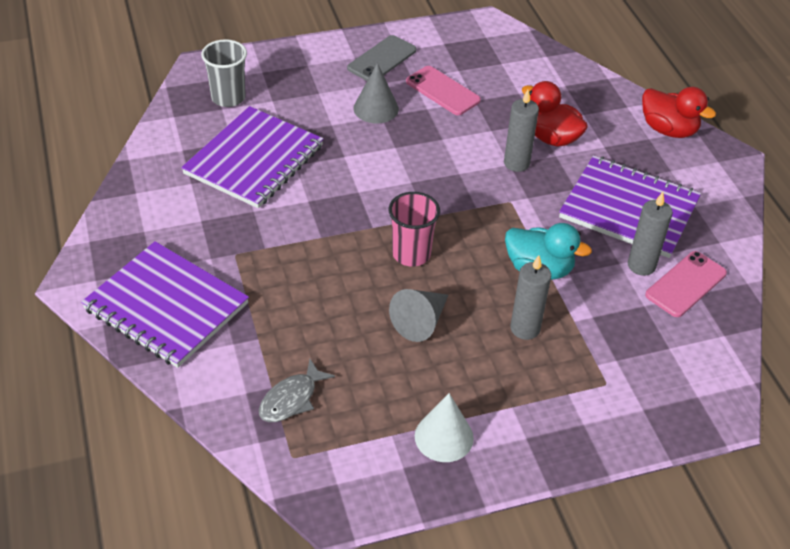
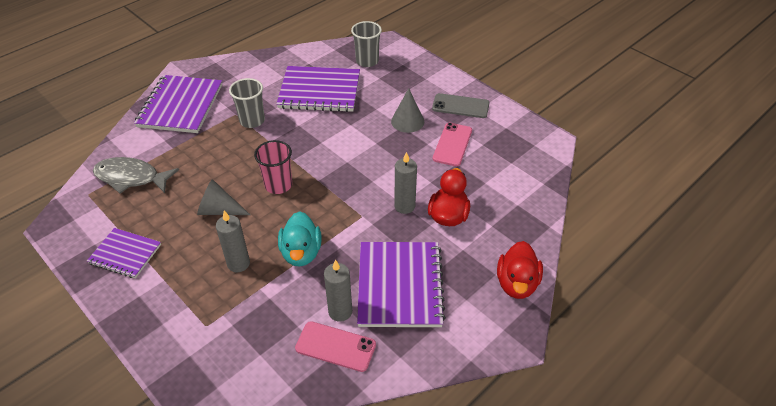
camera: 65 degrees right, 0 degrees up
grey fish [259,359,335,422] -> grey fish [93,157,179,193], size x1.53
white cone [415,393,474,462] -> purple notebook [87,228,161,278]
none -> grey cup [229,78,265,128]

